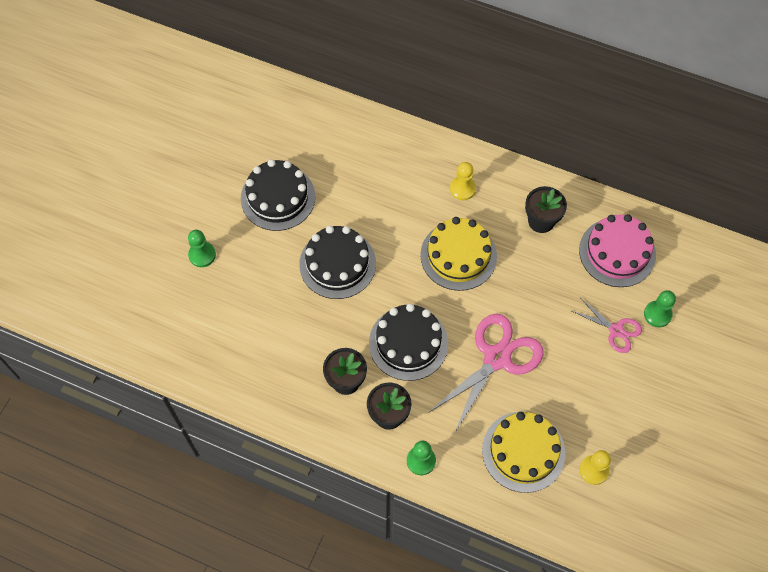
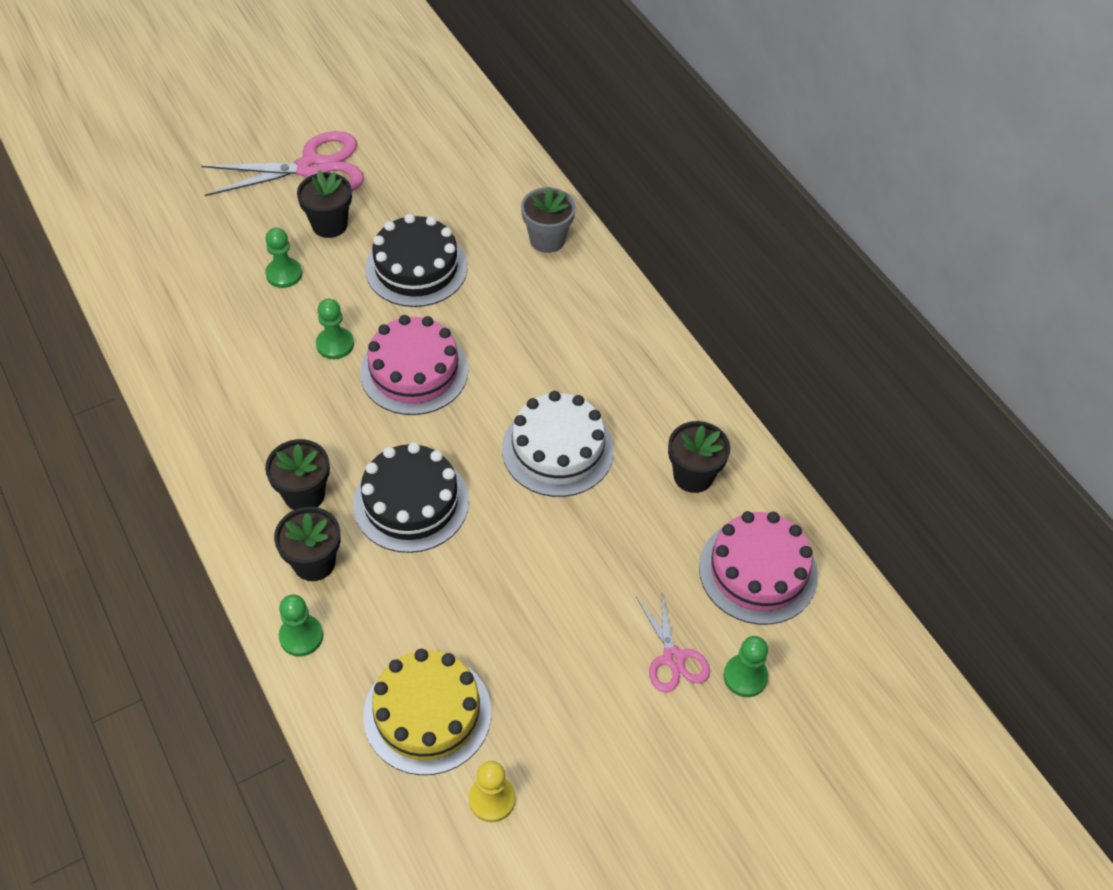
camera: 35 degrees right, 10 degrees down
black cake [299,226,376,299] -> pink cake [360,315,468,415]
yellow cake [420,217,497,291] -> white cake [502,391,614,497]
pink scissors [429,314,544,432] -> pink scissors moved to [201,131,364,196]
yellow pawn [450,162,476,200] -> none
none -> black flower pot [297,170,352,238]
none -> green pawn [316,299,354,359]
none -> grey flower pot [521,187,576,253]

